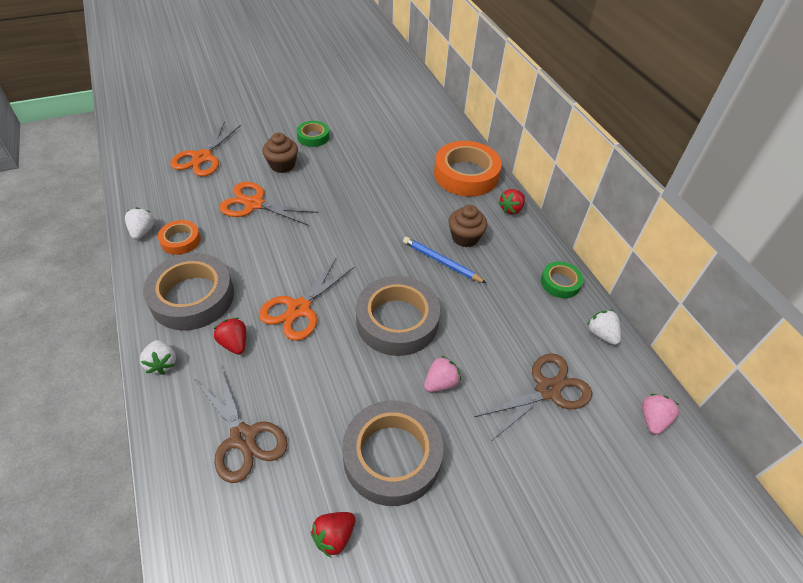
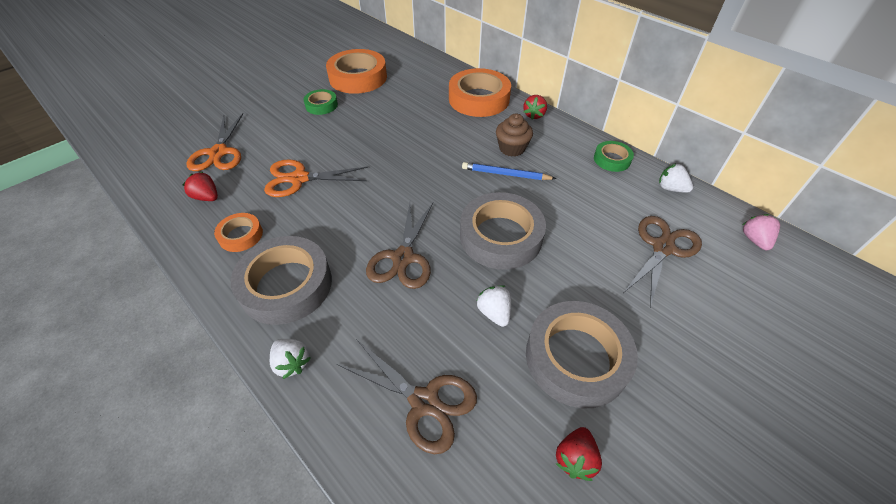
camera: 20 degrees left, 0 degrees up
white strawberry [125,207,155,240] -> white strawberry moved to [476,285,511,327]
red strawberry [214,318,246,354] -> red strawberry moved to [183,172,218,201]
orange scissors [259,257,355,341] -> brown scissors [366,203,433,289]
brown cupcake [262,133,298,173] -> none
pink strawberry [424,356,461,392] -> none
none -> orange tape [326,49,387,94]

